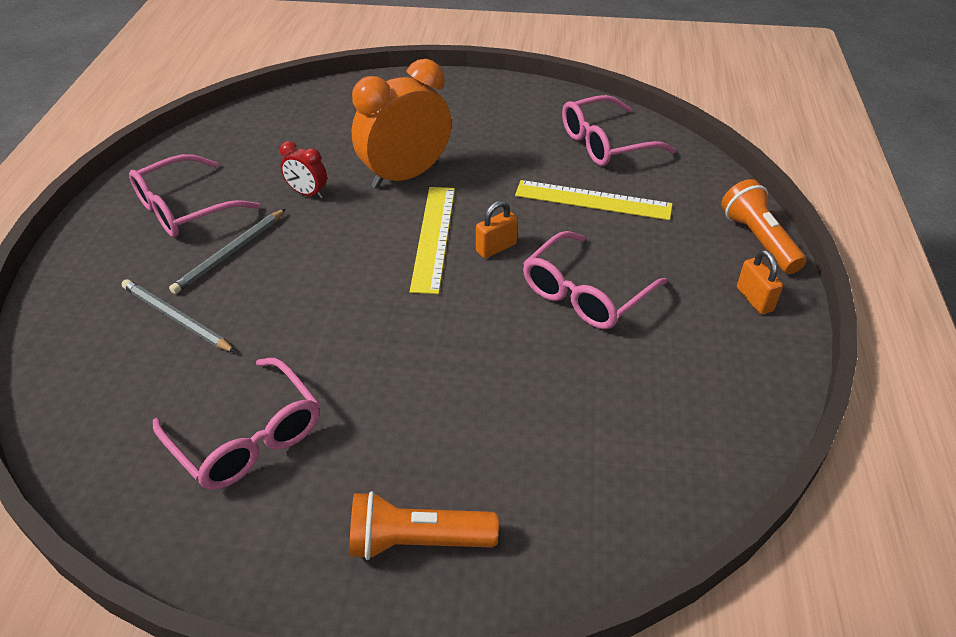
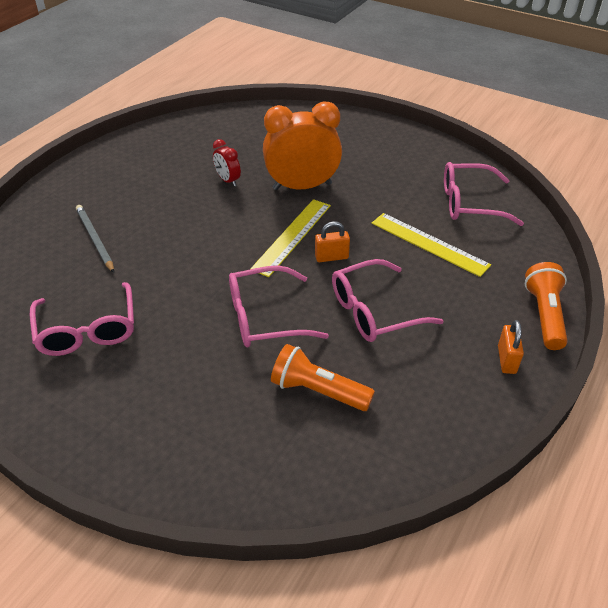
camera: 25 degrees right, 0 degrees up
pink glasses [129,154,261,237] -> pink glasses moved to [229,265,329,347]
grey pencil [169,209,286,294] -> none
orange flashlight [349,491,499,560] -> orange flashlight moved to [271,344,375,411]

